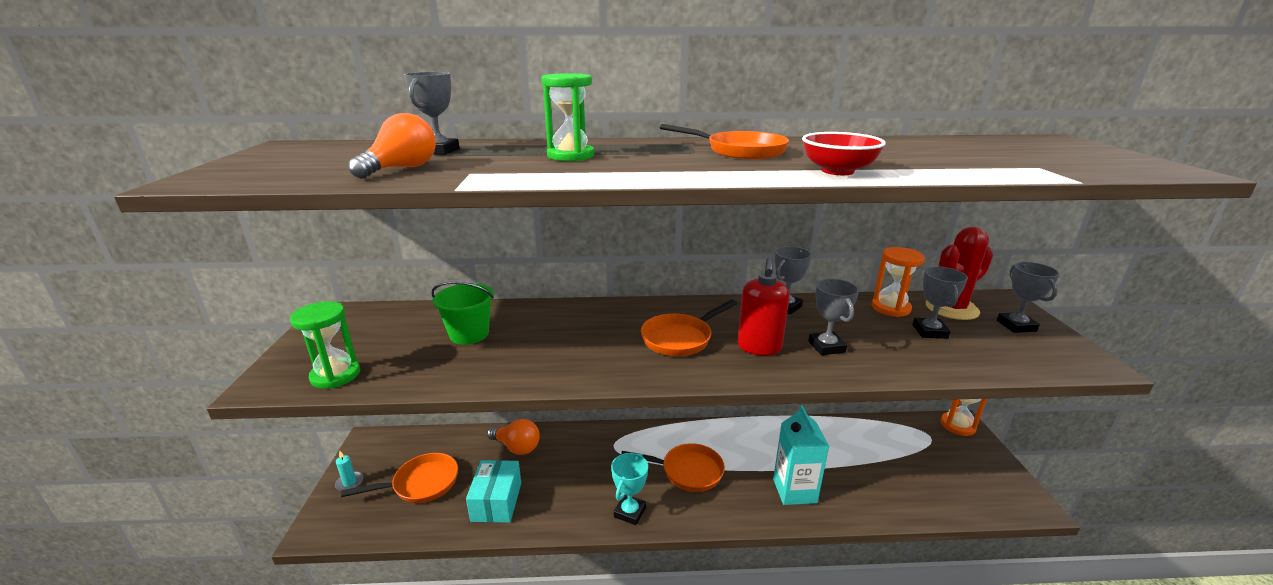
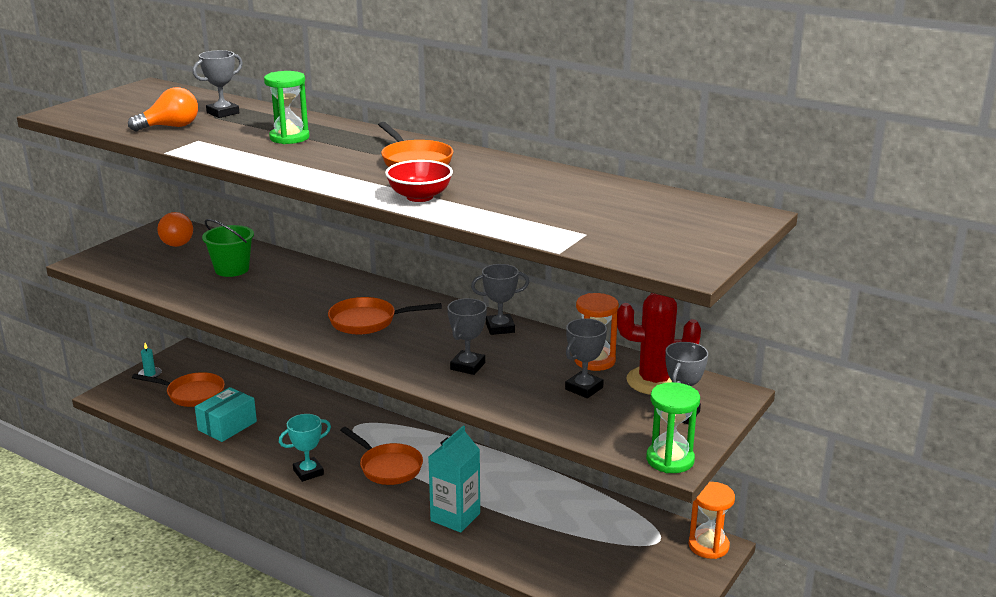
camera: 35 degrees right, 0 degrees up
green hourglass [290,301,360,389] -> green hourglass moved to [646,382,700,473]
orange light bulb [487,419,540,455] -> orange light bulb moved to [157,212,193,247]
red soap dispenser [738,257,790,356] -> none

